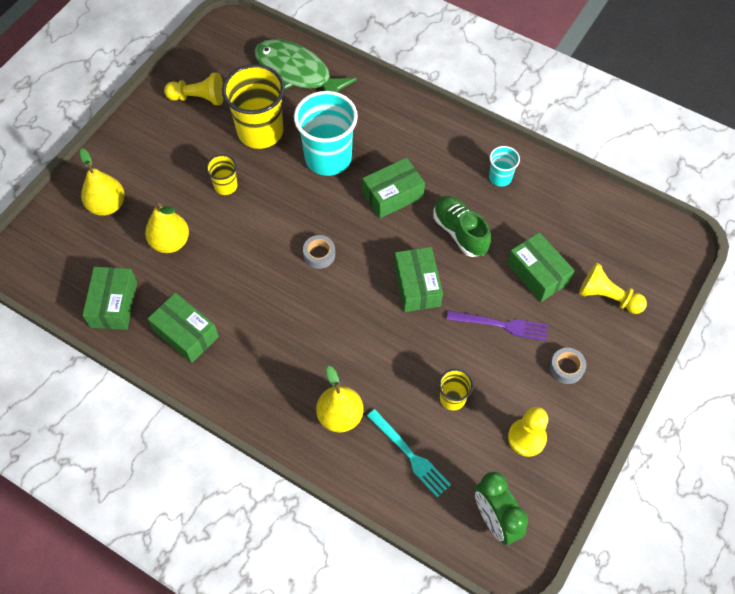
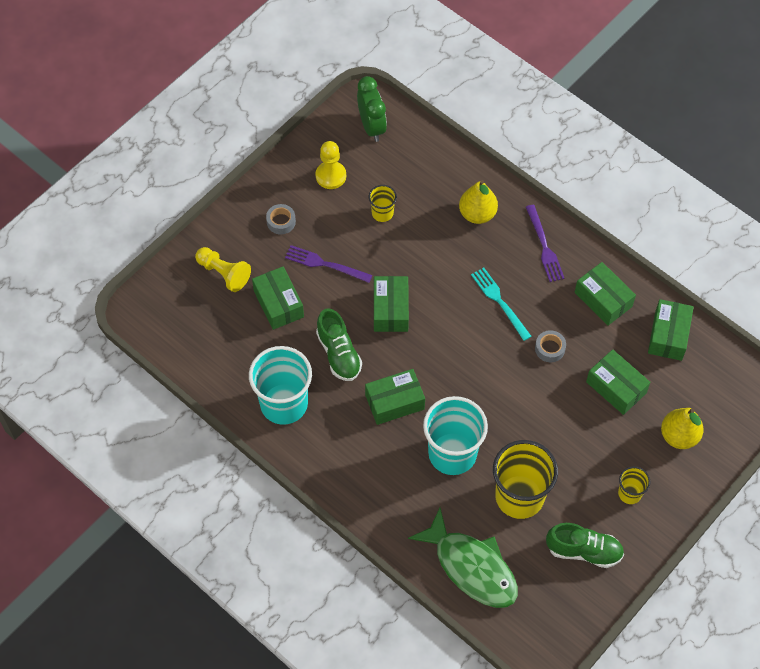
camera: 170 degrees left, 0 degrees up
yellow pear [145,203,189,253] -> green box [586,349,650,415]
yellow pawn [164,73,224,105] -> green shoe [546,523,624,568]
yellow cup [206,154,237,195] -> yellow cup moved to [618,466,650,504]
grey tape [303,235,335,269] -> grey tape moved to [535,330,566,362]
turquoise fork [367,409,451,497] -> turquoise fork moved to [471,268,531,341]
turquoise cup [489,146,520,187] -> turquoise cup [249,346,312,425], size x2.05
none -> purple fork [526,205,565,282]

